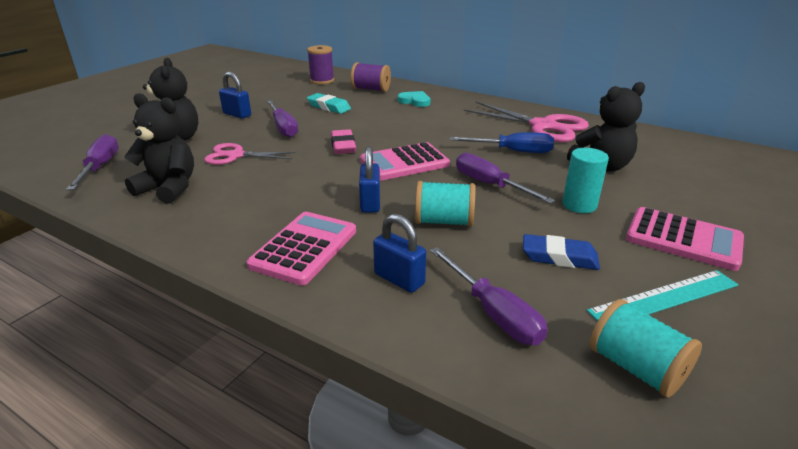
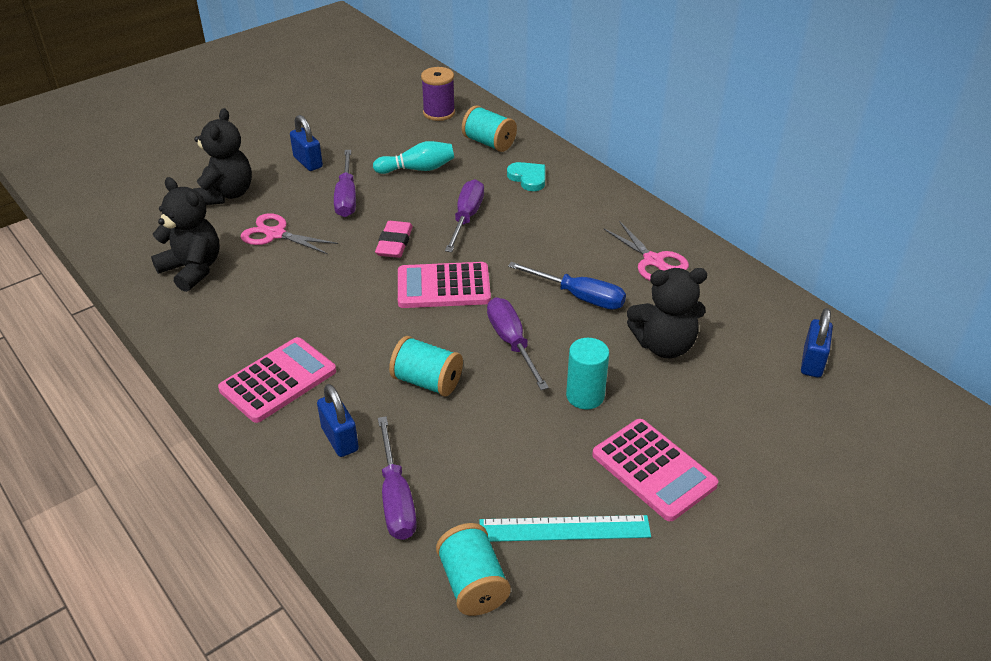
camera: 20 degrees right, 10 degrees up
purple screwdriver [66,134,119,190] -> purple screwdriver moved to [445,179,484,252]
turquoise eraser [307,93,351,114] -> turquoise bowling pin [373,141,454,174]
purple spool [351,62,391,92] -> turquoise spool [462,105,517,152]
blue padlock [359,146,380,213] -> blue padlock moved to [801,308,833,378]
pink scissors [464,101,589,142] -> pink scissors [603,221,689,281], size x0.62
blue eraser [523,234,600,270] -> none

